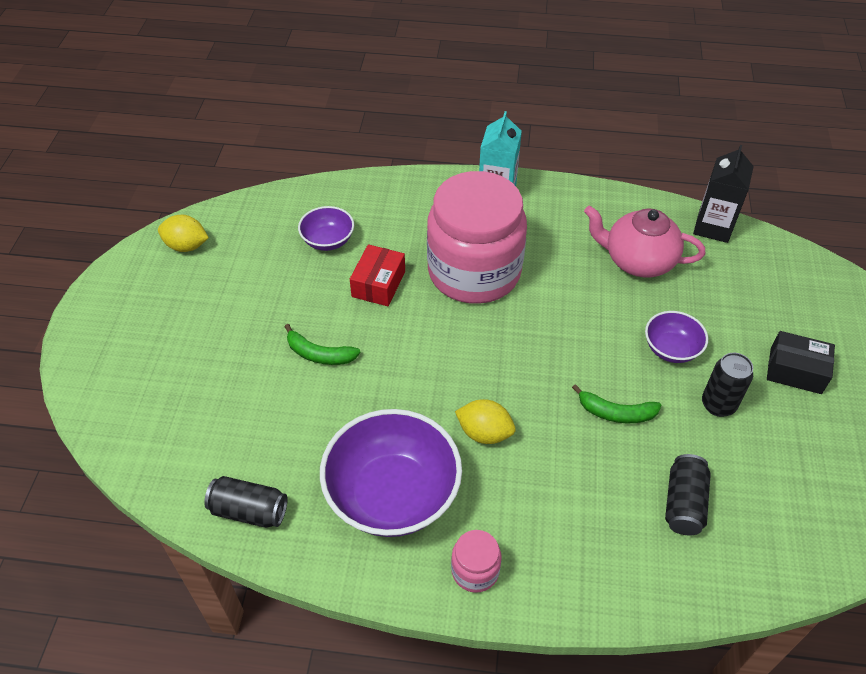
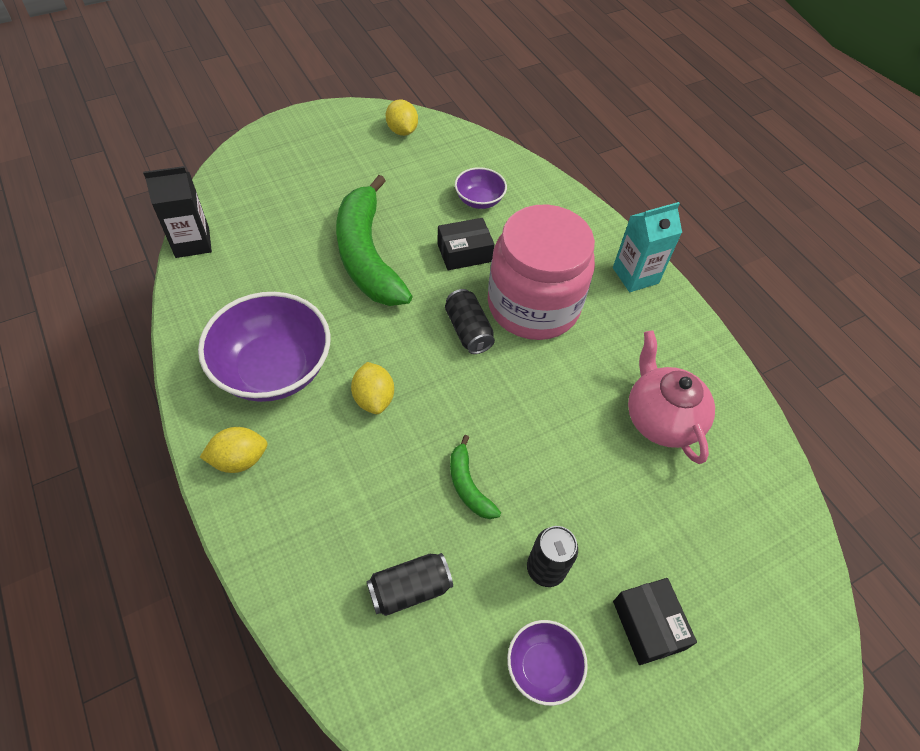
camera: 50 degrees right, 5 degrees up
black can [204,476,288,528] -> black can moved to [445,289,495,354]
green banana [284,324,361,365] -> green banana [336,175,413,306], size x2.25
red box [350,244,405,306] -> black box [437,218,494,270]
pink jar [451,530,502,593] -> yellow lemon [200,427,268,473]
purple bowl [645,311,708,363] -> purple bowl moved to [507,620,588,706]
black carton [693,145,754,243] -> black carton moved to [143,166,212,258]

